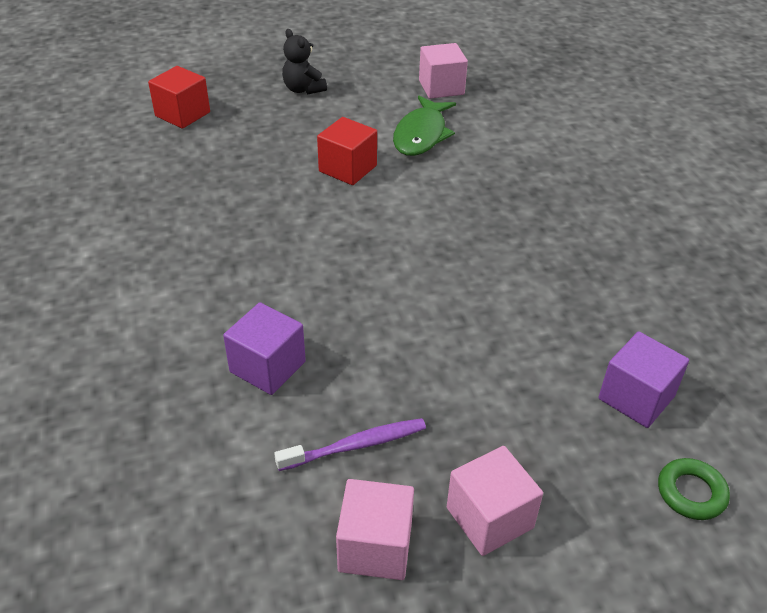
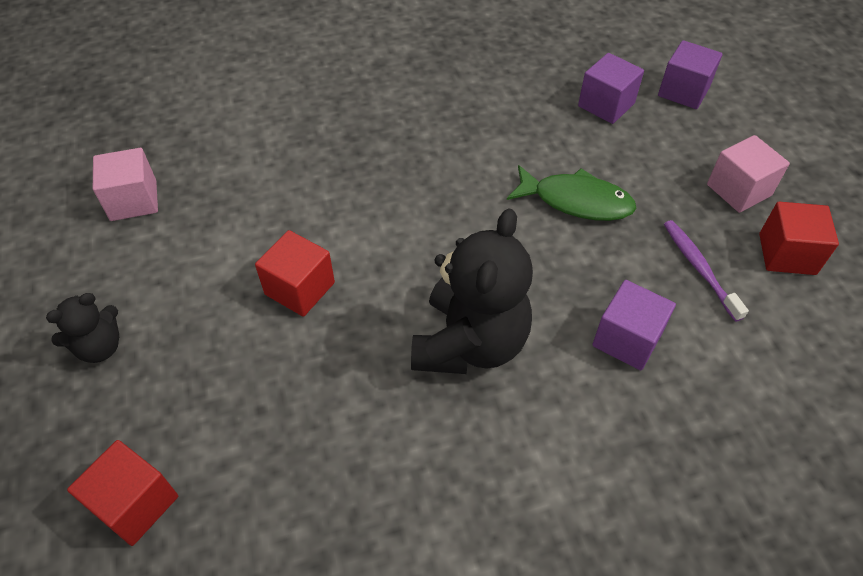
camera: 90 degrees left, 10 degrees up
pink cube [336,479,414,580] -> red cube [759,202,839,275]
green fish [393,96,456,156] -> green fish moved to [507,165,636,221]
green ring [658,458,730,520] -> purple cube [658,40,722,109]
none -> black teddy bear [411,208,533,374]

